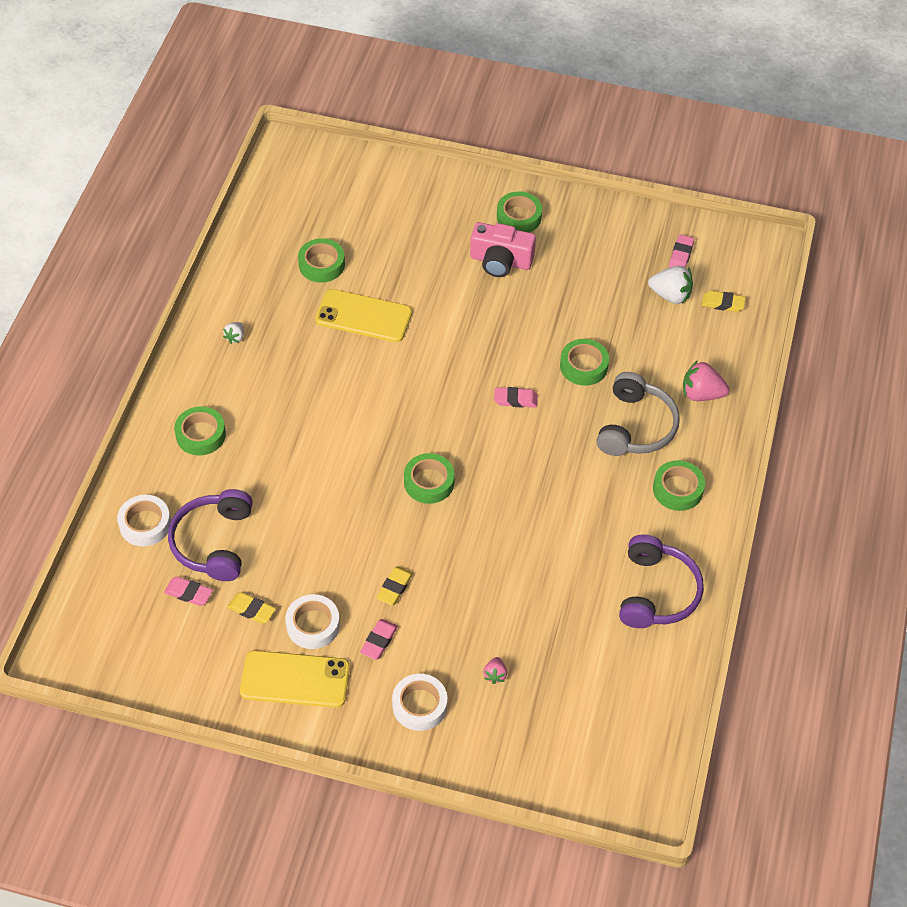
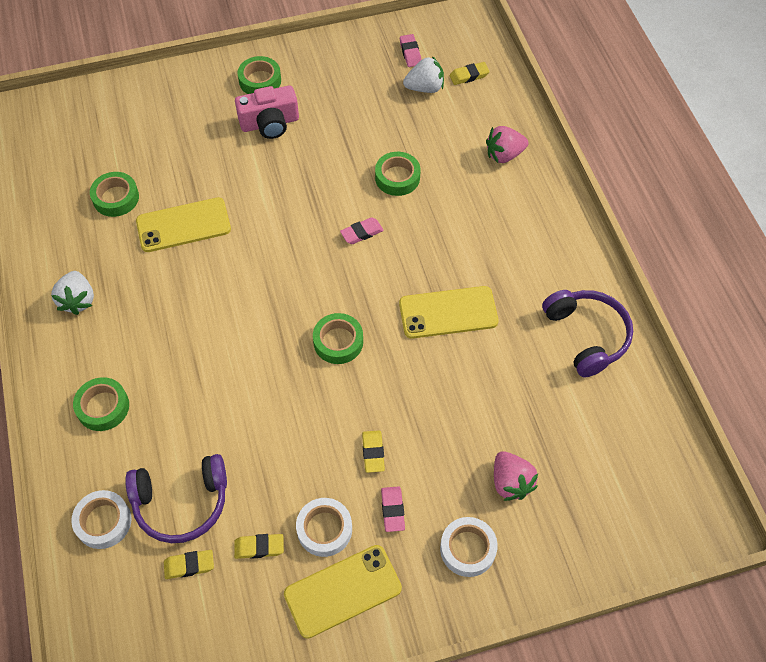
camera: 30 degrees left, 5 degrees up
pink eraser [164,577,213,606] -> yellow eraser [164,550,214,579]
purple headphones [168,489,253,581] -> purple headphones turned 75 degrees counterclockwise [125,454,227,543]
white strawberry [223,322,244,344] -> white strawberry [51,271,94,315], size x1.85
pink strawberry [483,657,507,684] -> pink strawberry [494,451,538,501], size x1.85
grey headphones [597,372,680,456] -> none
green tape [653,460,705,511] -> none
none -> yellow phone [399,286,499,339]

